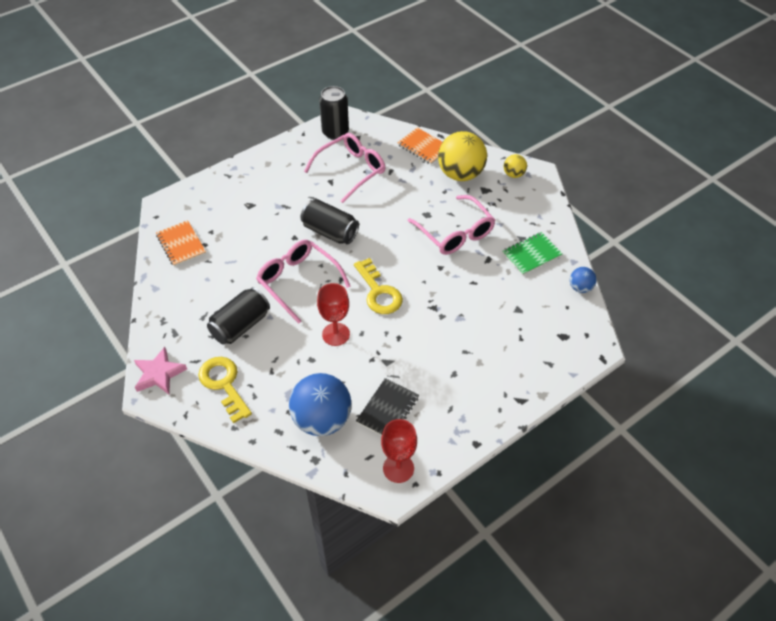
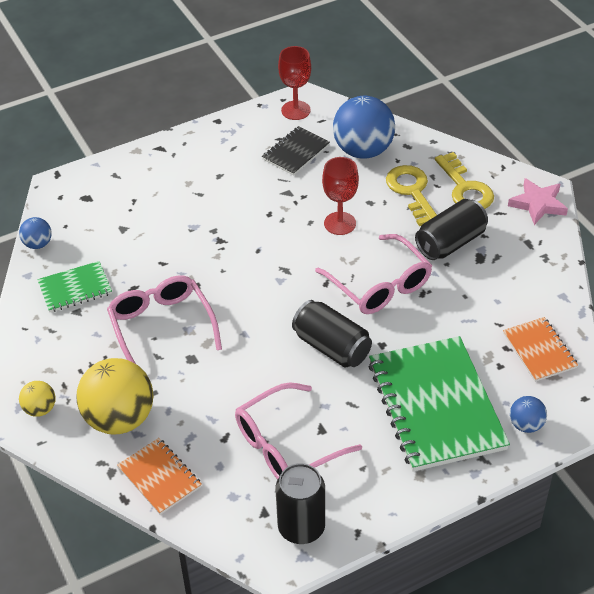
camera: 170 degrees left, 5 degrees down
yellow key [354,258,403,314] -> yellow key moved to [386,165,437,226]
none -> green notebook [369,336,510,472]
none -> blue ball [510,396,547,433]

